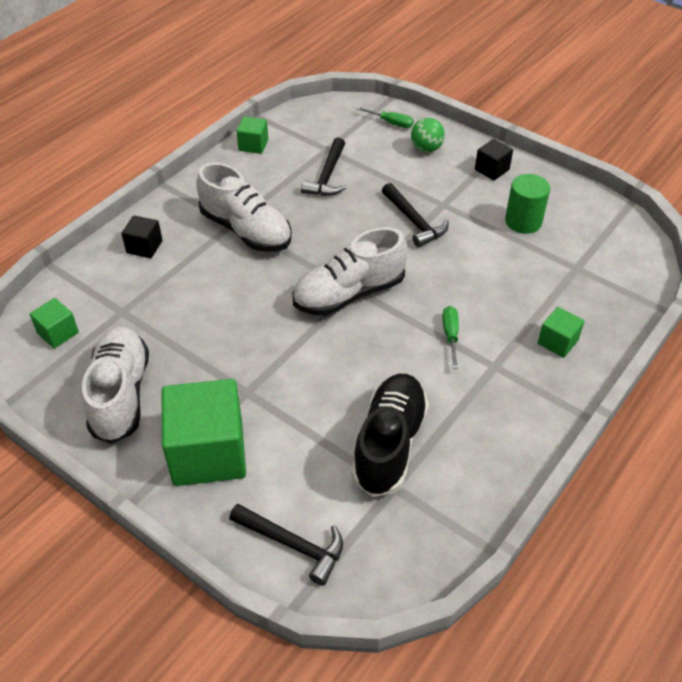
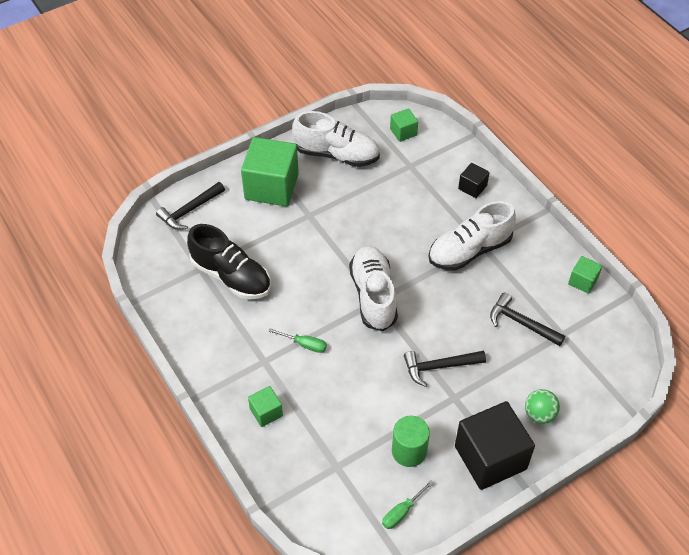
camera: 110 degrees right, 5 degrees up
green screwdriver [356,106,413,128] -> green screwdriver moved to [382,480,434,529]
black cube [475,139,513,181] -> black cube [455,401,535,490], size x2.11

